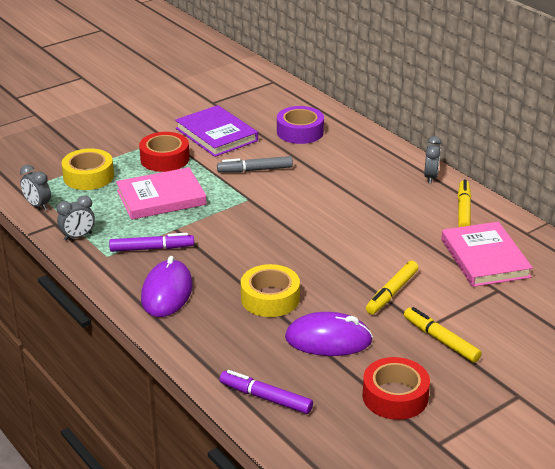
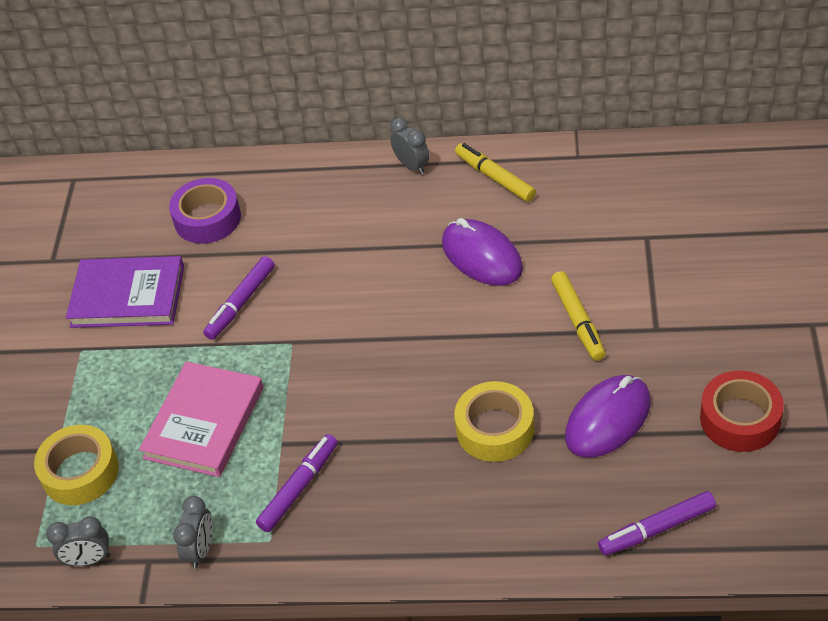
camera: 45 degrees left, 15 degrees up
red tape [139,132,190,172] -> none
purple mouse [141,256,193,317] -> purple mouse moved to [442,218,523,286]
grey marker [217,156,293,173] -> purple marker [203,256,275,340]
yellow marker [404,307,482,363] -> none
pink book [441,222,533,287] -> none

